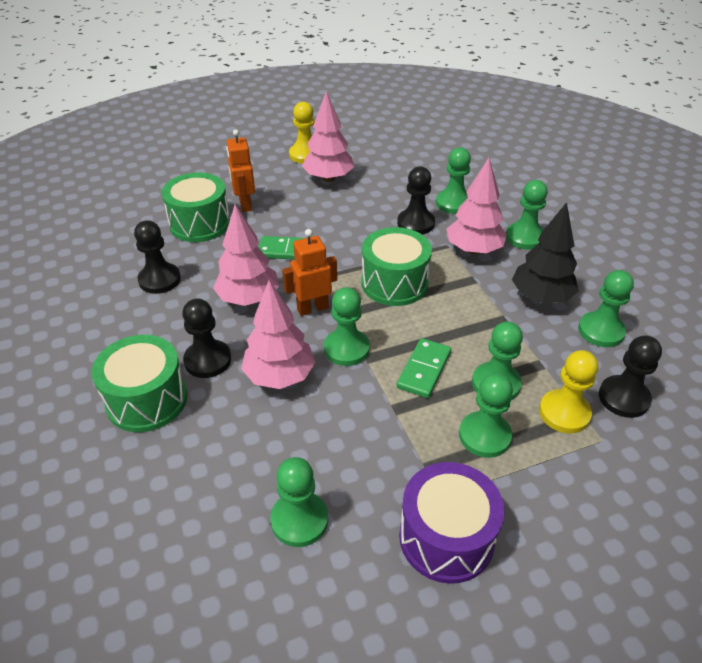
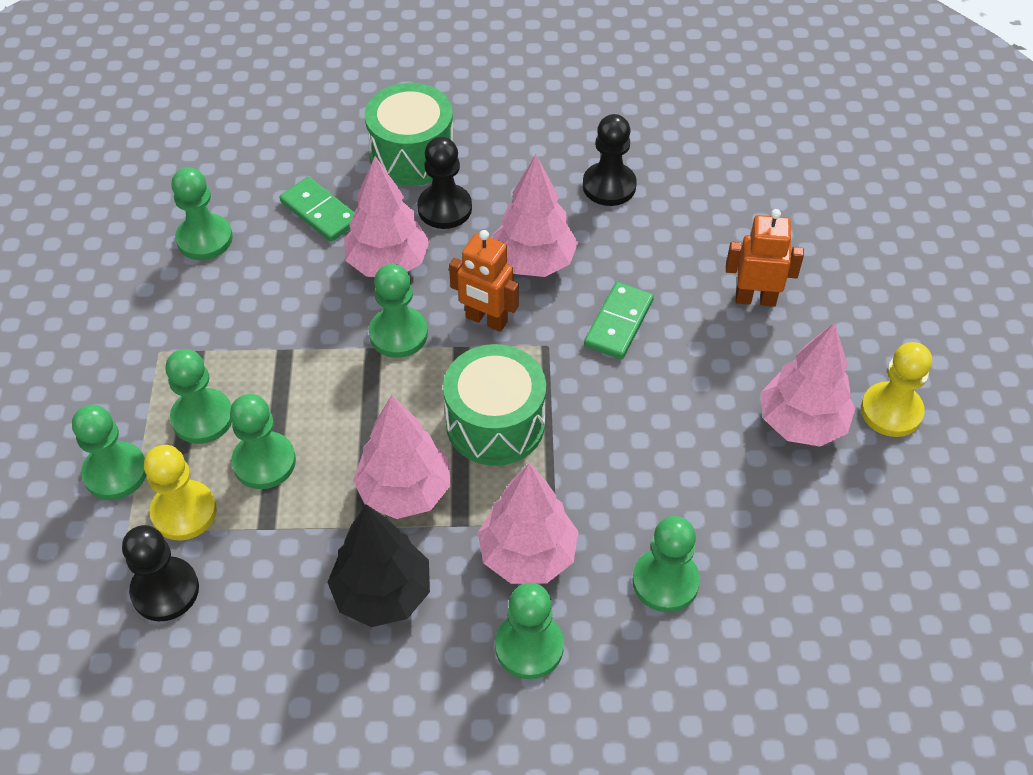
camera: 110 degrees right, 10 degrees up
green drum [161,173,230,242] -> none
orange robot [282,229,337,316] -> orange robot turned 120 degrees clockwise [449,230,519,332]
green domino [396,338,451,398] -> green domino moved to [280,177,355,242]
black pawn [397,166,435,234] -> none
purple drum [399,462,504,584] -> none
green pawn [578,270,634,347] -> green pawn moved to [72,405,146,500]
none -> pink tree [353,395,451,519]

